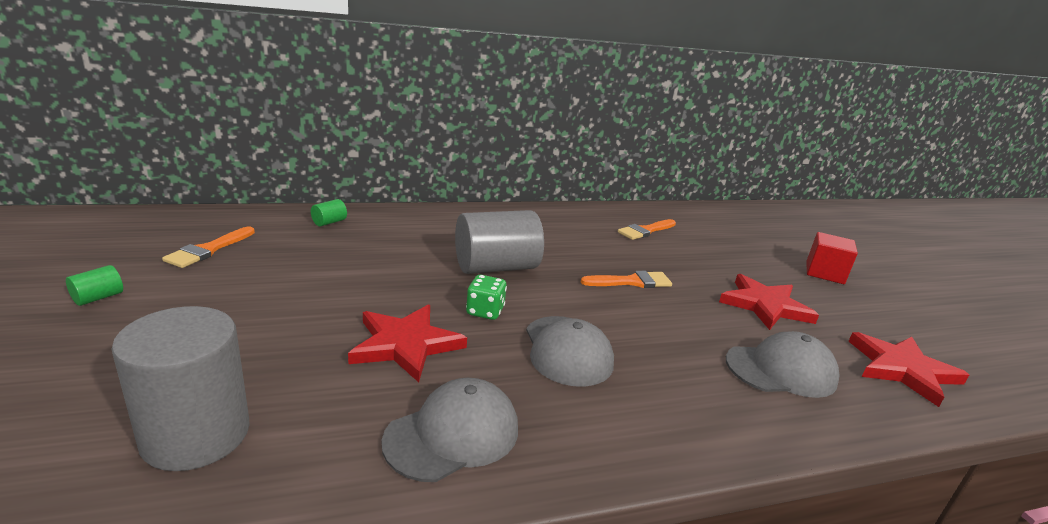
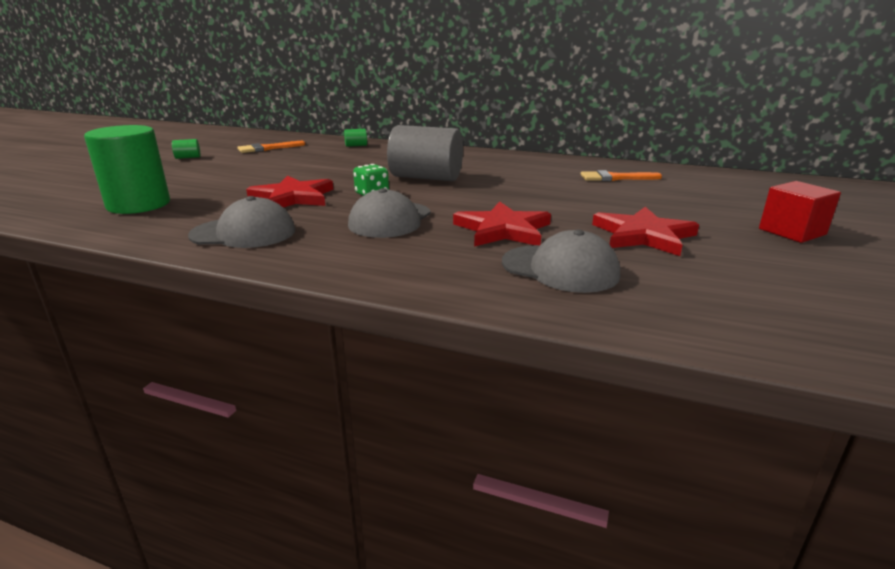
camera: 40 degrees right, 0 degrees up
grey cylinder [111,306,250,471] -> green cylinder [84,125,170,214]
orange brush [581,271,672,288] -> none
red star [848,332,969,407] -> red star moved to [453,201,551,247]

